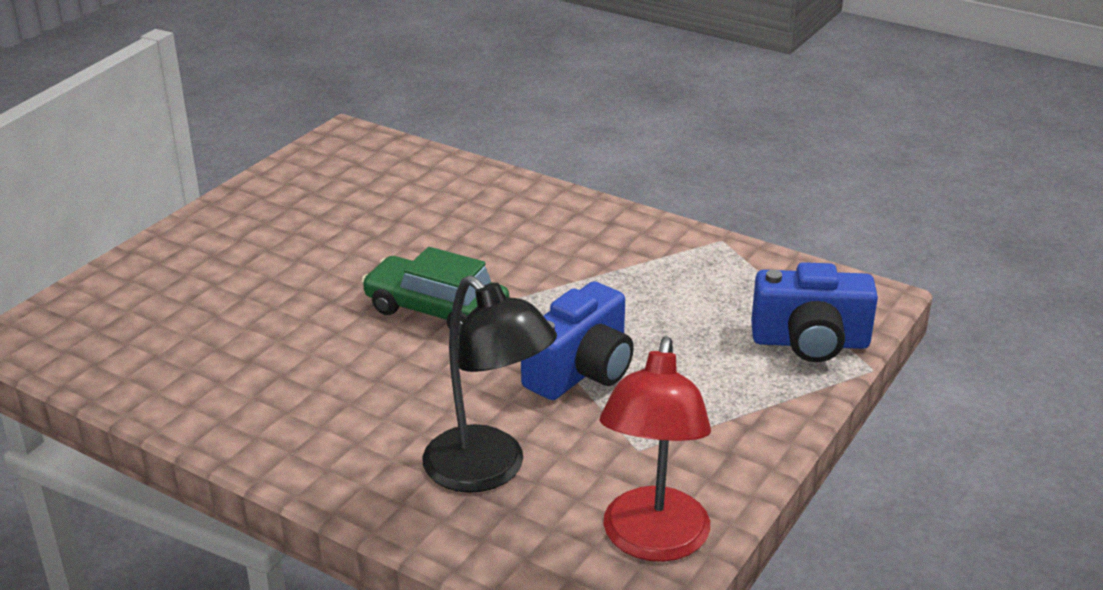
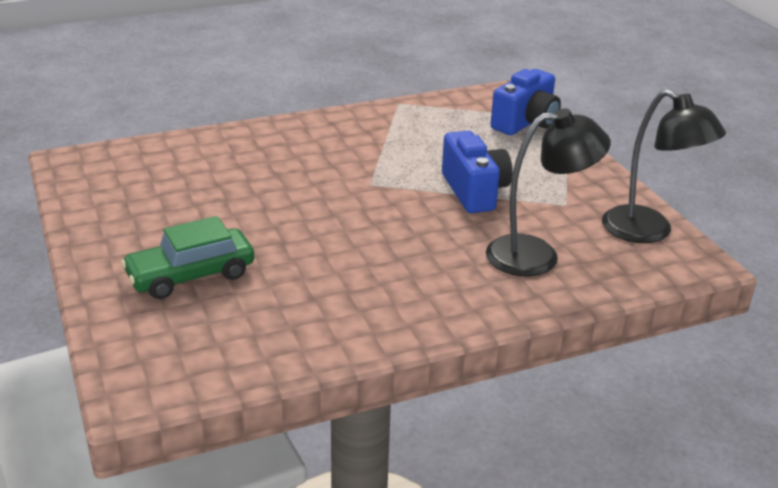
camera: 55 degrees left, 0 degrees up
green car [361,247,509,333] -> green car moved to [121,216,254,299]
red lamp [600,336,711,562] -> black lamp [602,89,726,243]

